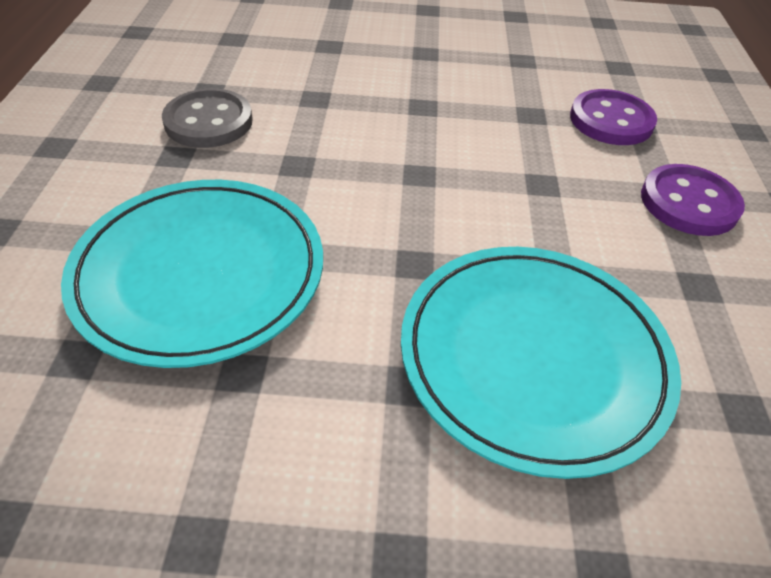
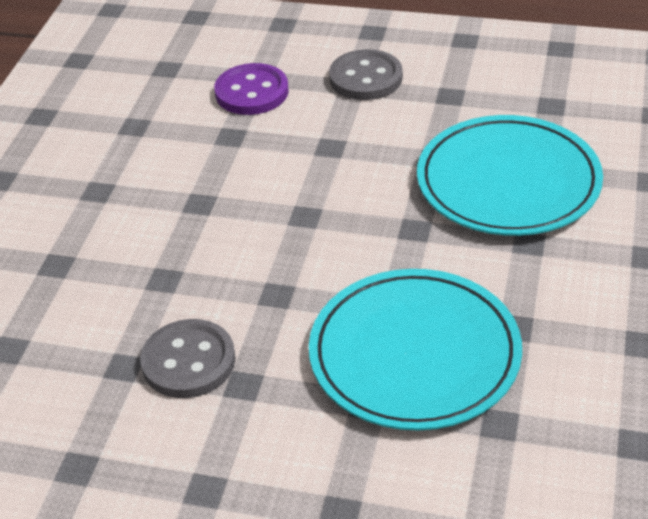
camera: 75 degrees left, 5 degrees down
purple button [641,164,745,236] -> grey button [329,49,403,100]

